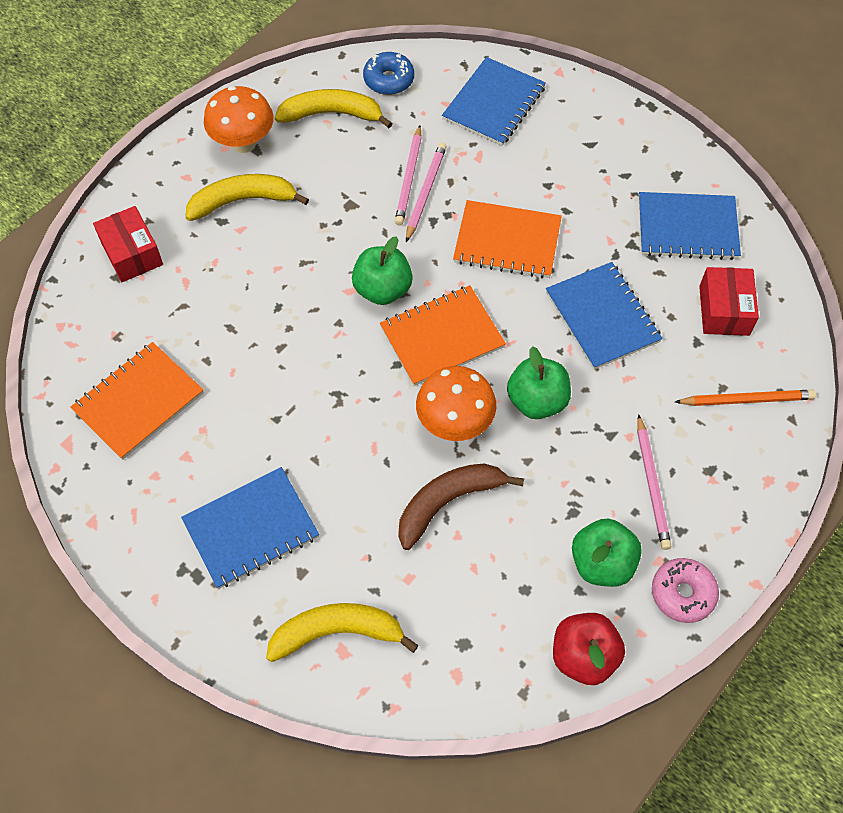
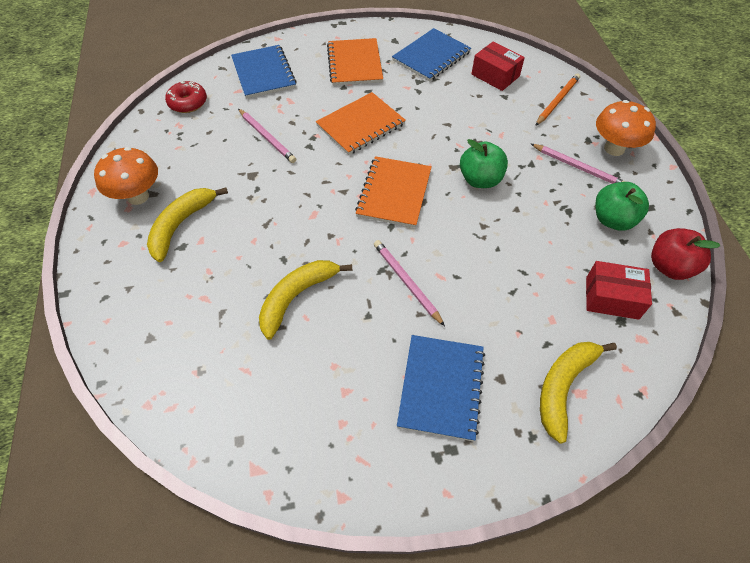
camera: 50 degrees left, 5 degrees down
orange notebook [70,342,204,460] -> orange notebook moved to [327,38,383,86]
red box [93,206,163,282] -> red box moved to [586,261,652,320]
yellow banana [275,89,393,128] -> yellow banana moved to [259,260,352,340]
green apple [352,236,413,305] -> none
blue donut [363,52,414,95] -> red donut [165,81,207,113]
brown banana [398,463,524,550] -> none
pink pencil [406,142,447,242] -> pink pencil moved to [374,240,445,326]
orange mushroom [416,366,497,441] -> orange mushroom moved to [596,100,656,156]
blue notebook [546,262,663,369] -> none
pink donut [652,558,719,623] -> none

